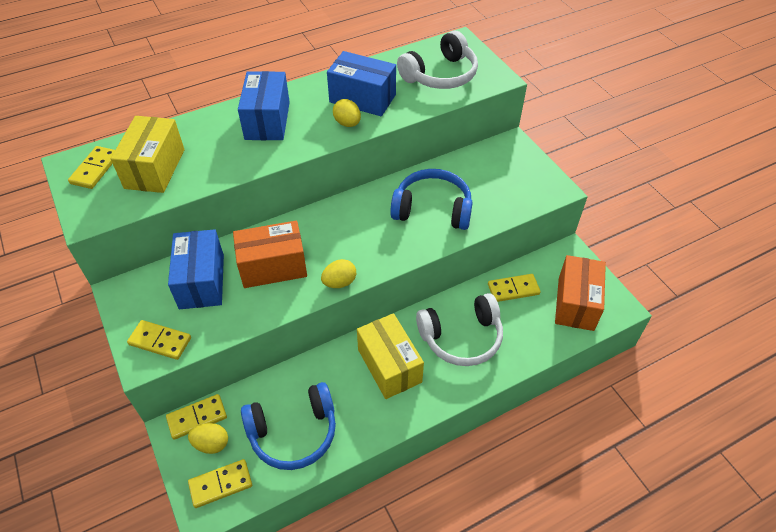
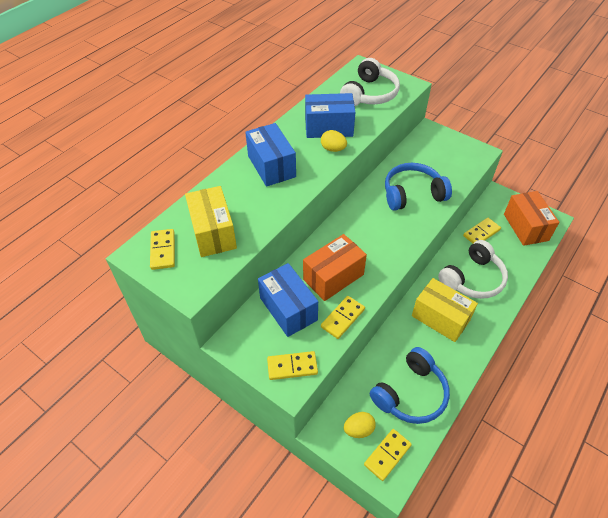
camera: 25 degrees left, 0 degrees up
yellow domino [166,394,227,440] -> yellow domino moved to [321,296,365,339]
yellow egg [321,259,356,288] -> none

